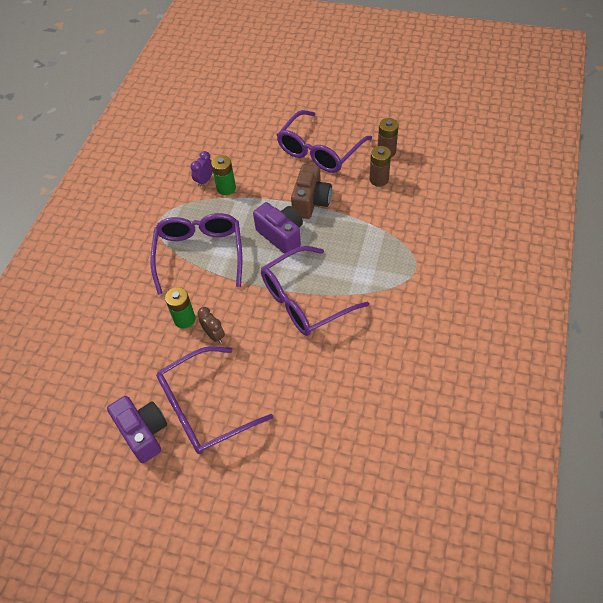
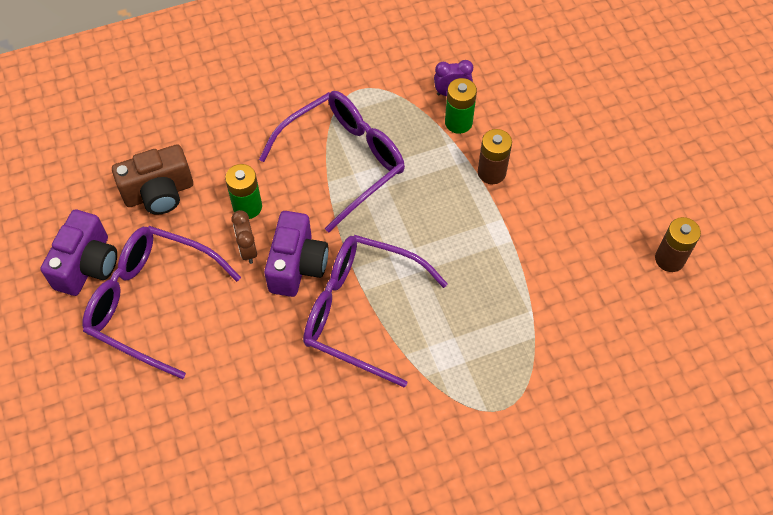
camera: 50 degrees right, 5 degrees up
brown clock [198,307,225,344] -> brown clock turned 150 degrees clockwise [232,210,257,264]
purple camera [253,202,303,254] -> purple camera moved to [264,211,328,297]
purple glasses [277,110,372,173] -> none
brown camera [291,164,332,219] -> brown camera moved to [112,144,193,215]
brown battery [370,146,391,187] -> brown battery moved to [478,129,512,184]

